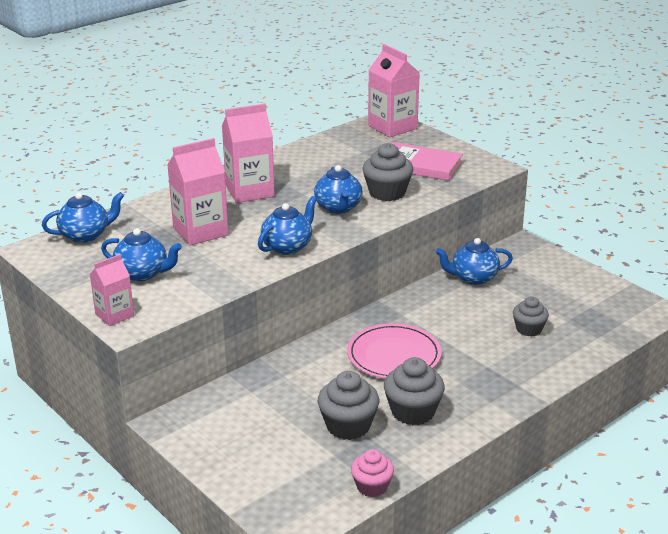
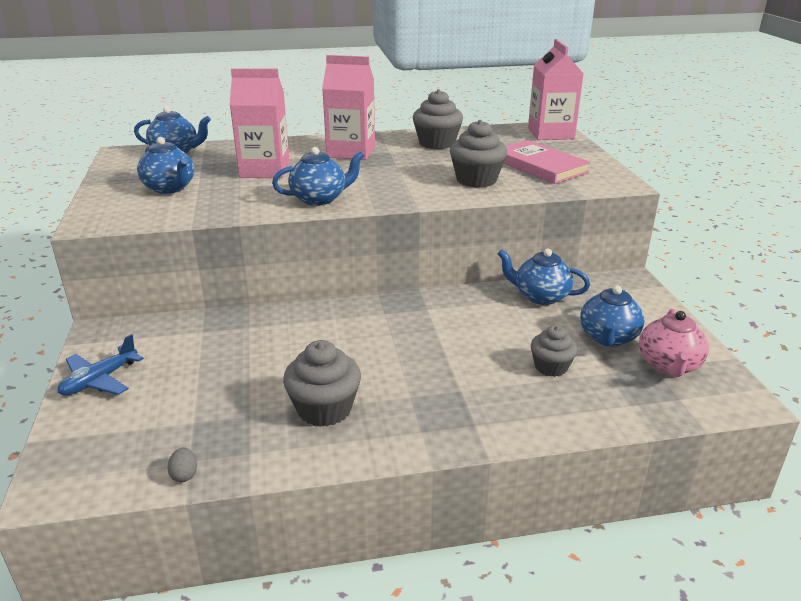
camera: 30 degrees right, 0 degrees up
pink carton [90,254,134,326] -> none
blue teapot [314,165,363,214] -> blue teapot moved to [580,285,644,347]
grey cupcake [318,371,379,440] -> grey cupcake moved to [413,89,463,149]
pink plate [347,323,442,379] -> none
pink cupcake [351,449,394,497] -> grey egg [167,447,197,482]
none -> blue plane [58,334,144,396]
none -> pink teapot [639,309,709,377]

